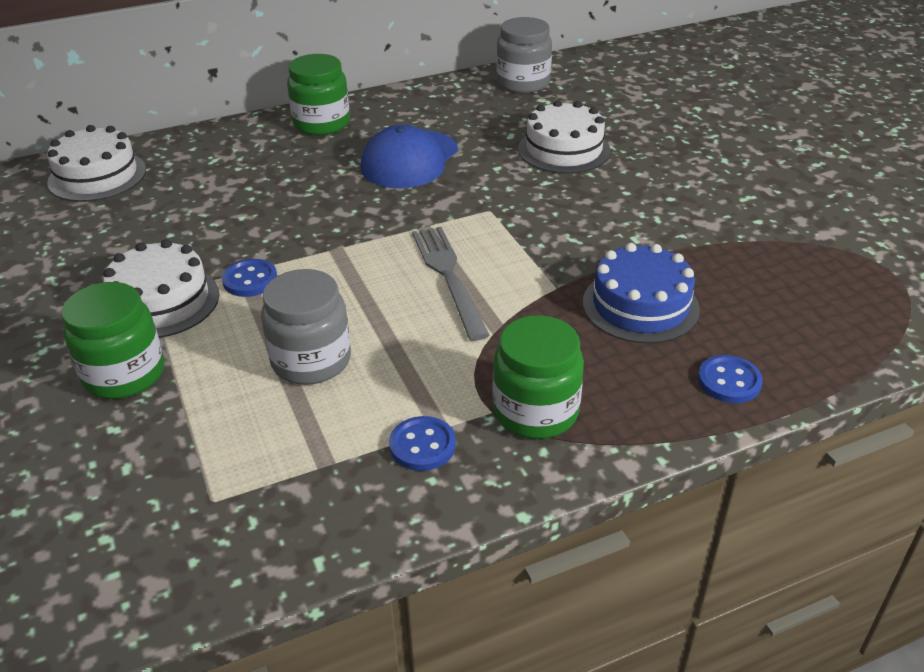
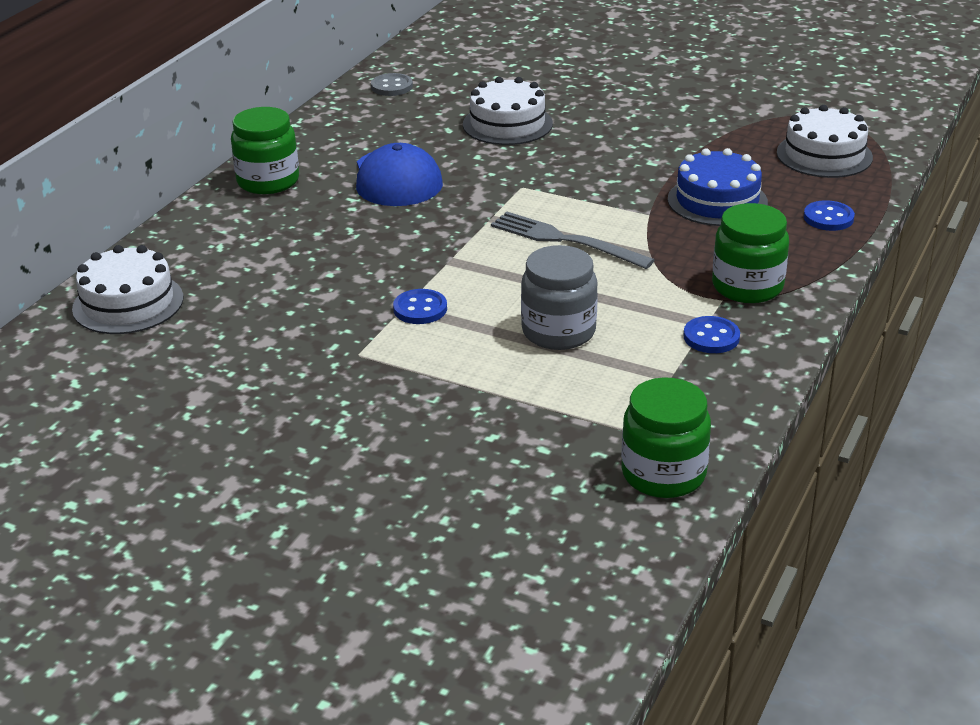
camera: 40 degrees left, 5 degrees down
green jar [62,282,164,399] -> green jar moved to [621,378,711,498]
white cake [103,239,219,338] -> white cake moved to [777,105,873,178]
grey jar [496,17,552,93] -> grey button [371,73,413,96]

